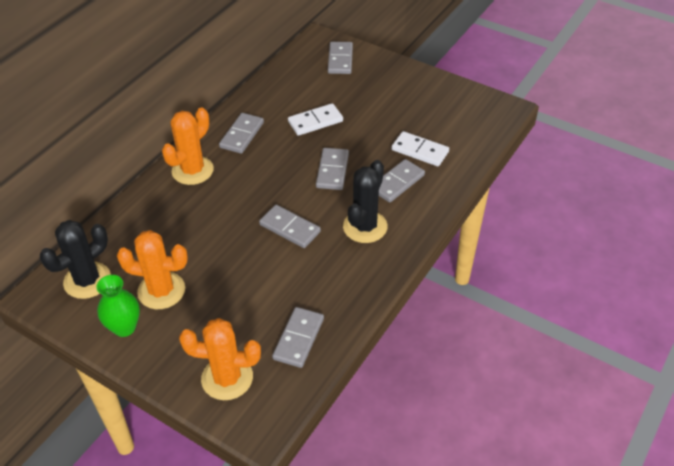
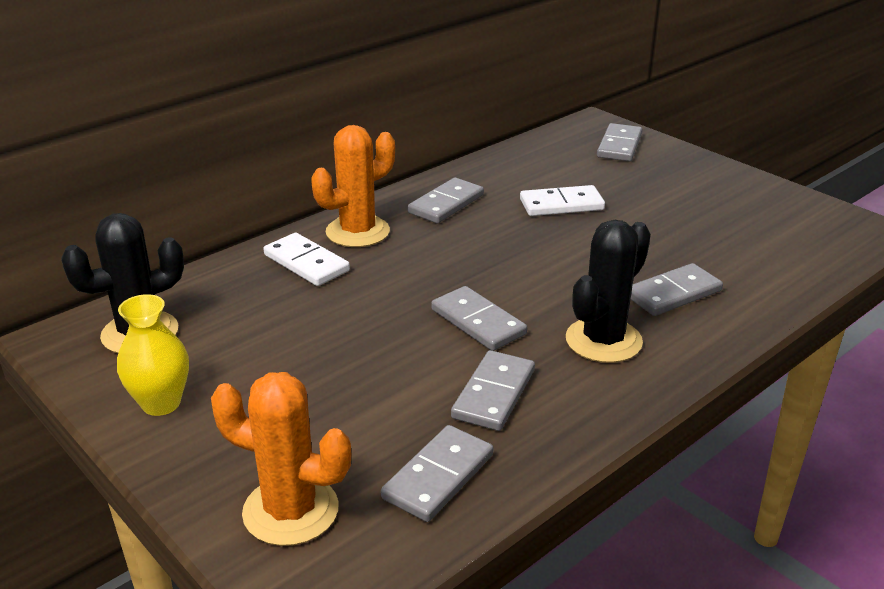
camera: 15 degrees right, 15 degrees down
green vase [96,275,140,337] -> yellow vase [117,294,189,416]
orange cactus [117,230,188,309] -> none
grey domino [316,148,349,190] -> grey domino moved to [451,350,535,431]
white domino [392,131,449,166] -> white domino moved to [264,233,350,286]

